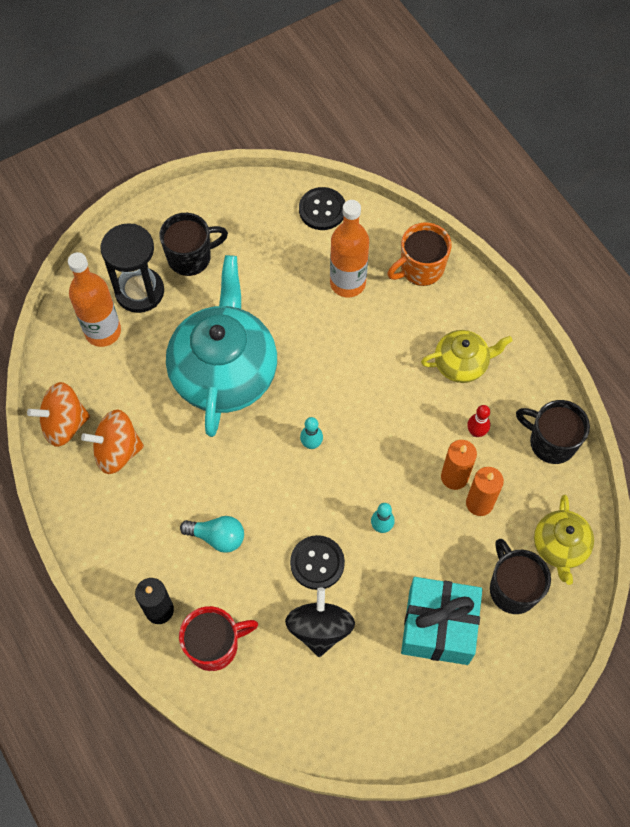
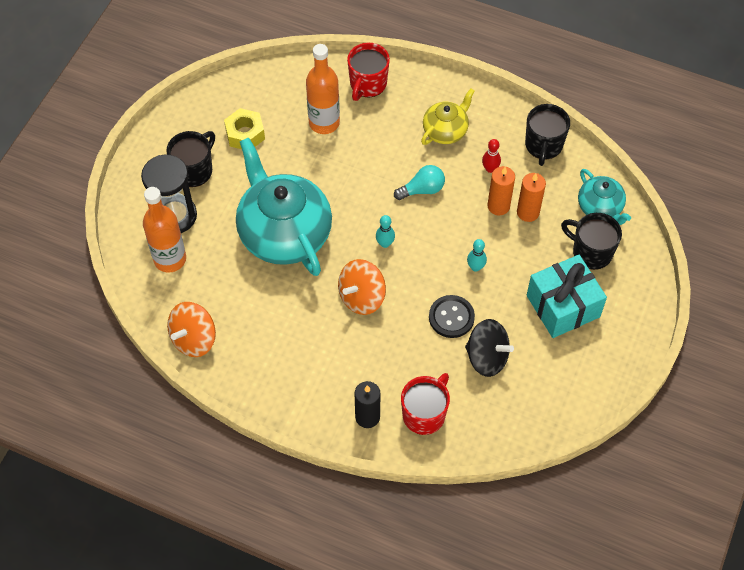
camera: 35 degrees left, 5 degrees down
orange spinning top [81,409,144,474] -> orange spinning top moved to [338,259,386,315]
turquoise light bulb [180,516,244,553] -> turquoise light bulb moved to [394,165,445,200]
black spinning top [285,588,355,657] -> black spinning top turned 150 degrees clockwise [465,319,514,377]
black button [299,187,345,230] -> none
orange mug [387,222,452,286] -> red mug [347,43,390,101]
black mug [516,400,590,464] -> black mug turned 75 degrees counterclockwise [525,104,570,166]
yellow teapot [534,495,594,585] -> turquoise teapot [578,169,631,225]
none -> yellow nut [224,108,265,149]

